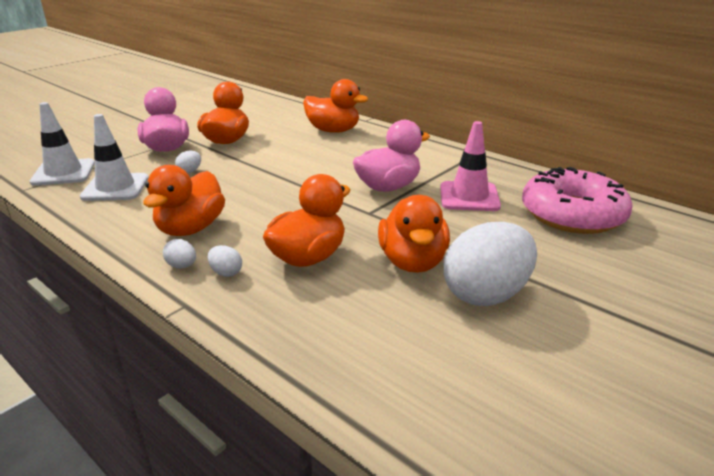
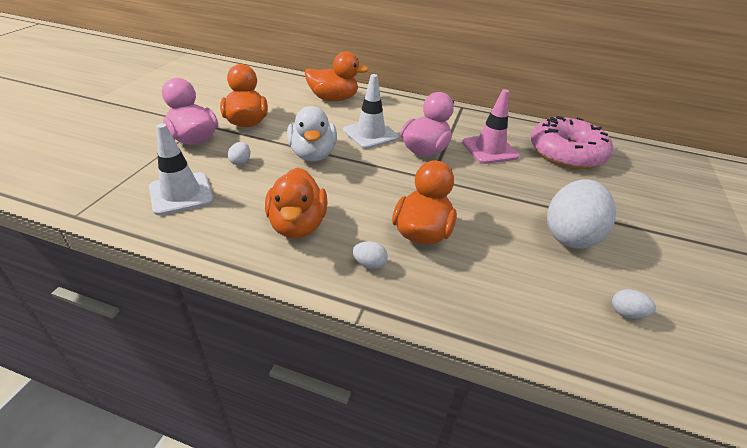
camera: 25 degrees left, 10 degrees up
white traffic cone [30,102,95,186] -> white traffic cone moved to [343,74,399,149]
white egg [163,239,196,268] -> white egg moved to [612,289,656,319]
orange duck [378,195,450,273] -> none
none -> white duck [287,106,337,162]

